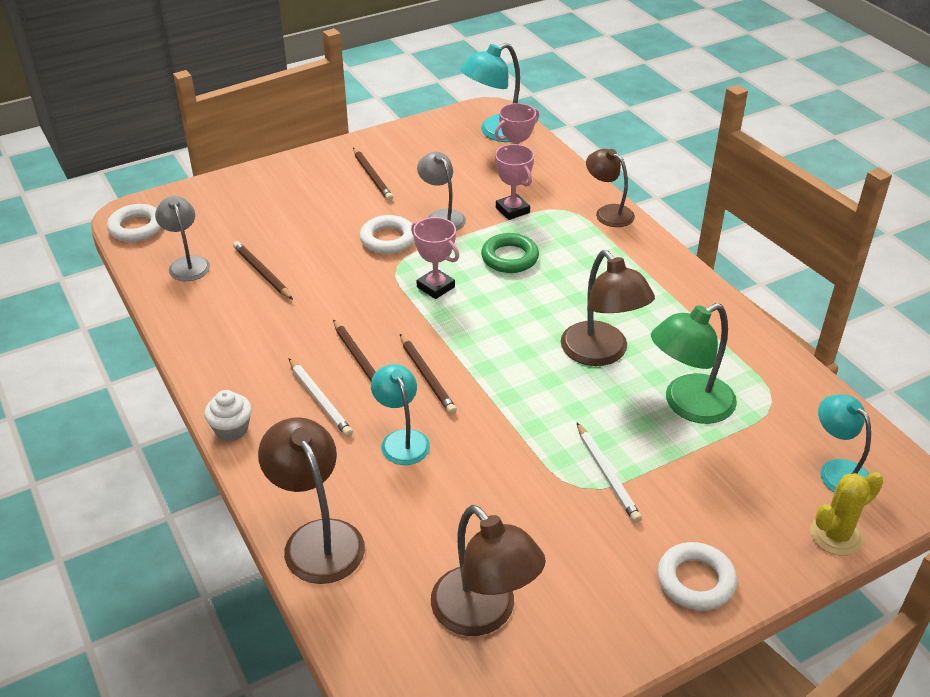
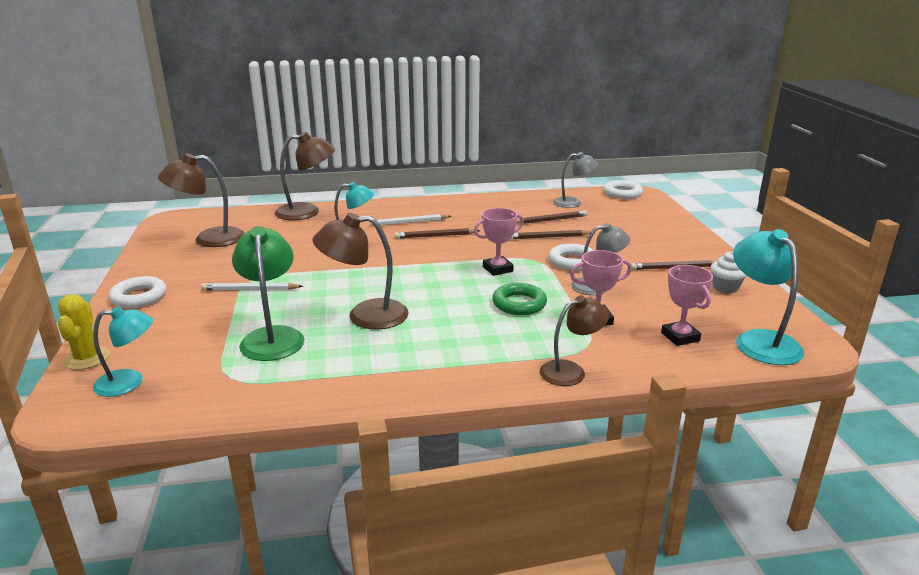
camera: 110 degrees right, 15 degrees down
white cupcake [204,390,252,441] -> white cupcake moved to [710,251,747,293]
brown pencil [400,334,457,414] -> brown pencil moved to [510,230,591,239]

